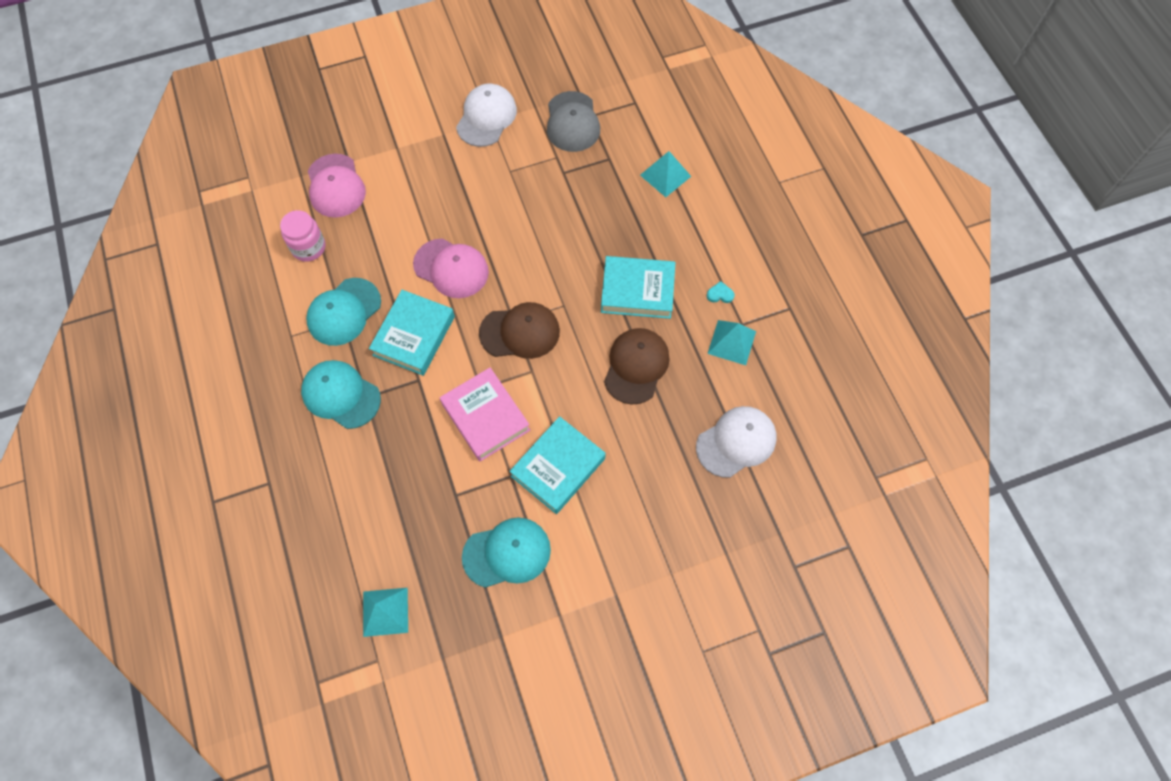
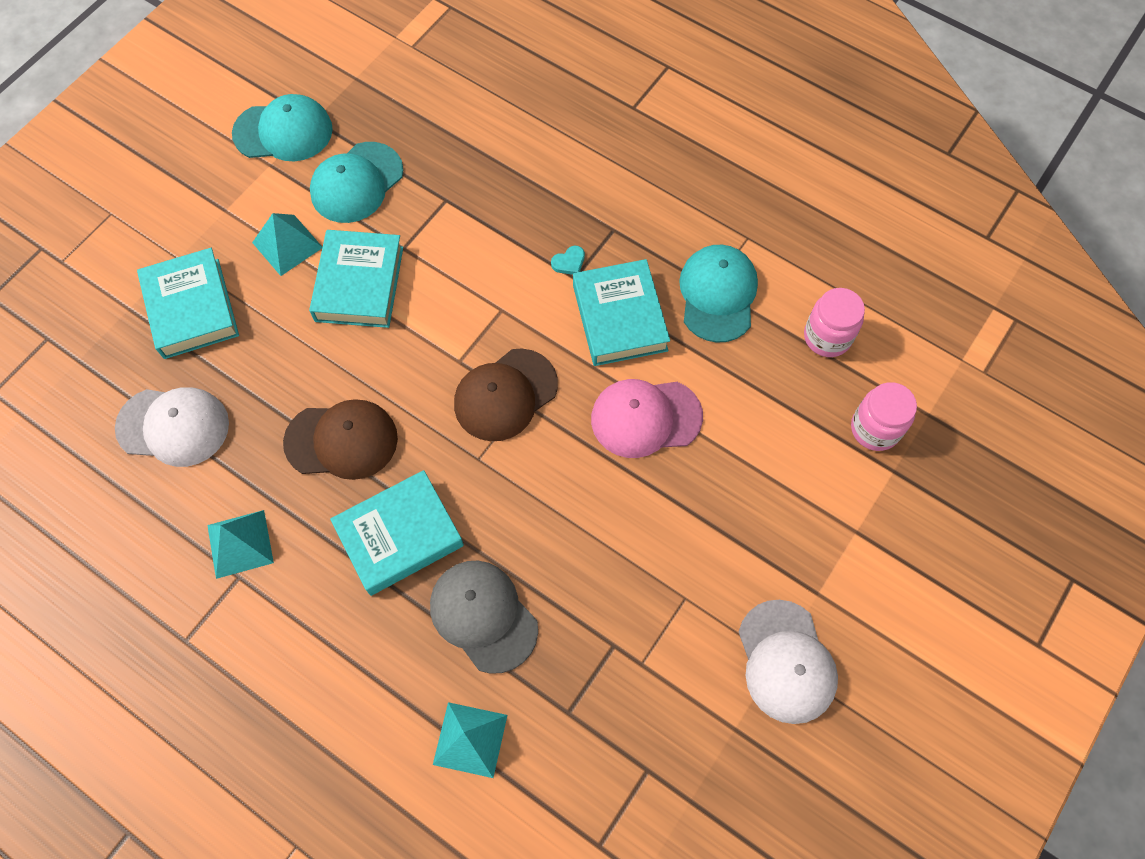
camera: 145 degrees right, 0 degrees up
turquoise cap [301,360,381,429] -> turquoise cap moved to [232,94,333,161]
pink cap [308,154,366,218] -> pink jar [851,382,917,451]
turquoise pyramid [363,588,408,637] -> turquoise pyramid moved to [252,213,323,276]
pink book [440,368,530,461] -> none
grey cap [547,91,600,152] -> grey cap moved to [430,561,538,674]
brown cap [604,328,670,404] -> brown cap turned 75 degrees counterclockwise [283,399,398,480]
white cap [696,406,776,478] -> white cap turned 105 degrees counterclockwise [115,387,229,467]
turquoise heart [707,281,735,303] -> turquoise heart moved to [551,246,585,275]
none -> turquoise book [137,248,239,359]

